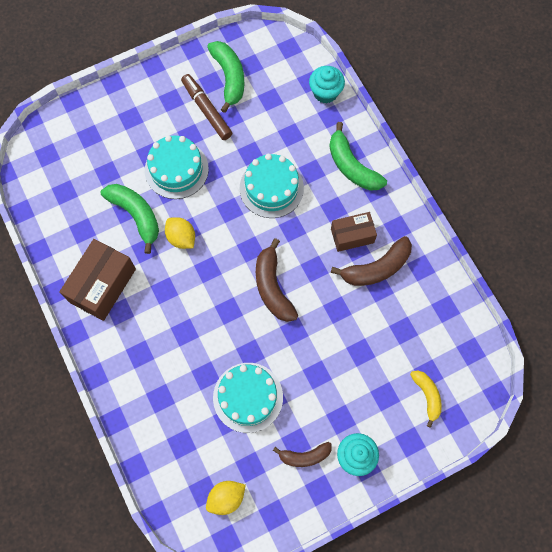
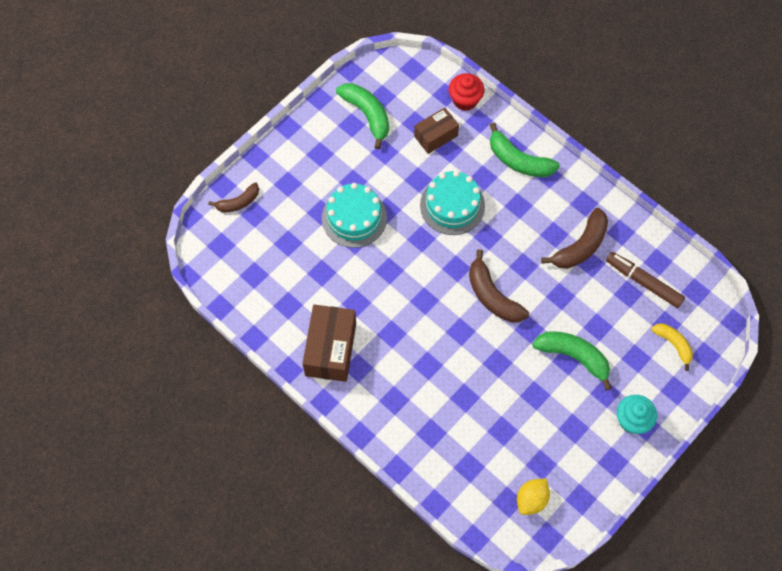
camera: 20 degrees left, 5 degrees down
green banana [101,184,159,254] -> green banana moved to [532,331,612,391]
yellow lemon [165,217,195,249] -> none
brown marker [181,74,232,140] -> brown marker moved to [606,252,685,308]
turquoise cake [213,363,283,433] -> none
brown banana [273,442,332,467] -> brown banana moved to [208,183,259,212]
turquoise cupcake [309,66,345,103] -> red cupcake [449,73,485,111]
brown box [331,212,377,252] -> brown box moved to [414,107,459,154]

